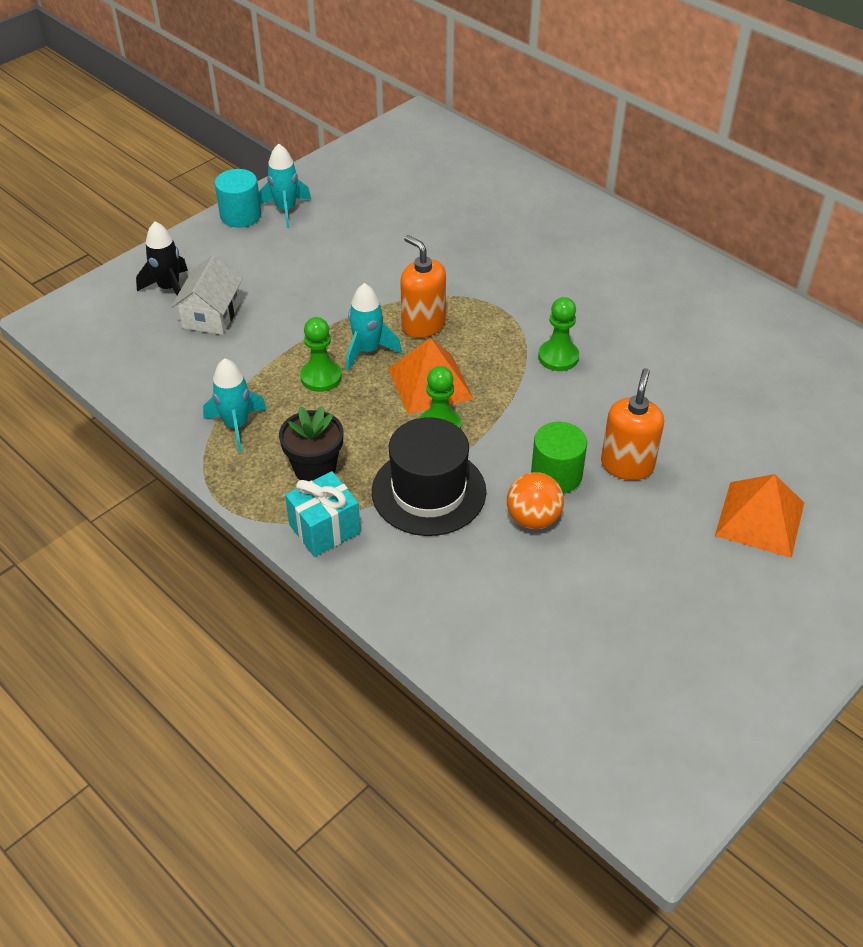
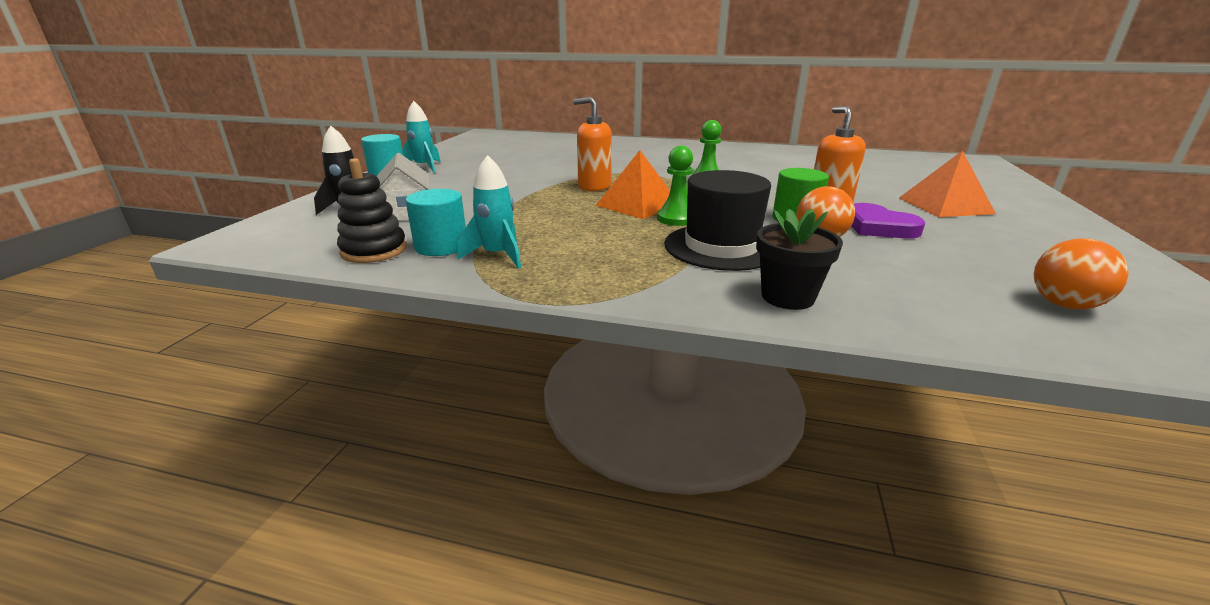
camera: 30 degrees left, 20 degrees down
black flower pot [279,406,343,481] -> black flower pot moved to [756,209,843,310]
turquoise gift [285,471,361,557] -> none
green pawn [300,317,342,392] -> none
turquoise rocket [346,283,402,370] -> none
none -> black stacking toy [337,158,407,263]
none -> turquoise cylinder [406,189,466,256]
none -> purple heart [852,203,925,238]
none -> orange ball [1034,238,1129,309]

